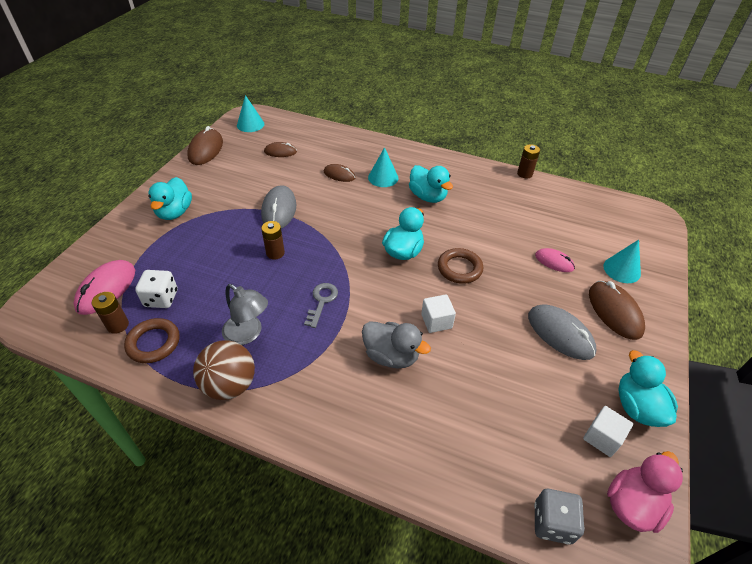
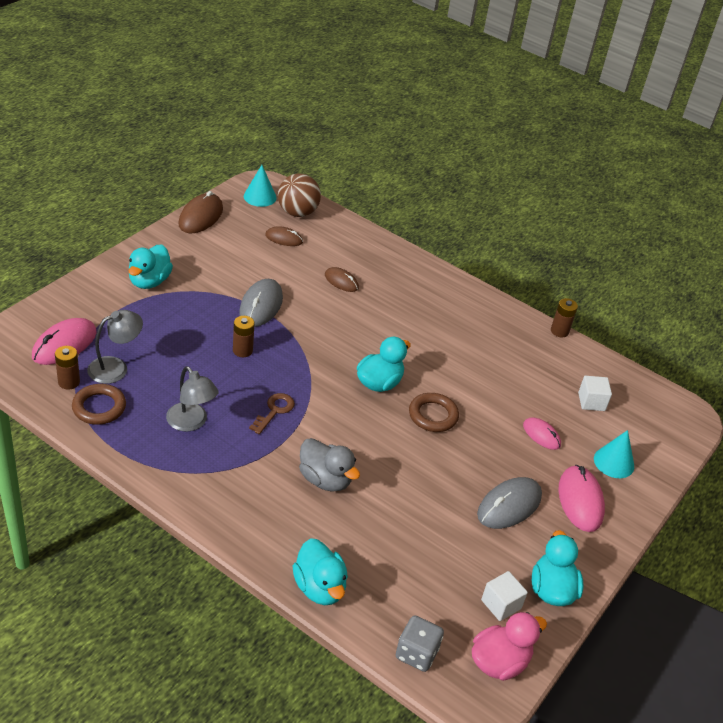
camera: 10 degrees right, 5 degrees down
white dice [135,270,177,308] -> grey lamp [87,310,143,384]
brown ball [193,340,255,400] -> brown ball moved to [278,174,321,217]
grey key [304,283,338,328] -> brown key [249,393,295,434]
turquoise cone [368,147,398,187] -> none
turquoise duck [409,165,453,203] -> turquoise duck moved to [293,538,348,605]
white cube [421,294,456,333] -> white cube moved to [578,376,612,411]
grey mouse [528,305,596,360] -> grey mouse turned 75 degrees clockwise [477,477,542,529]
brown mouse [589,281,645,340] -> pink mouse [558,465,605,532]

